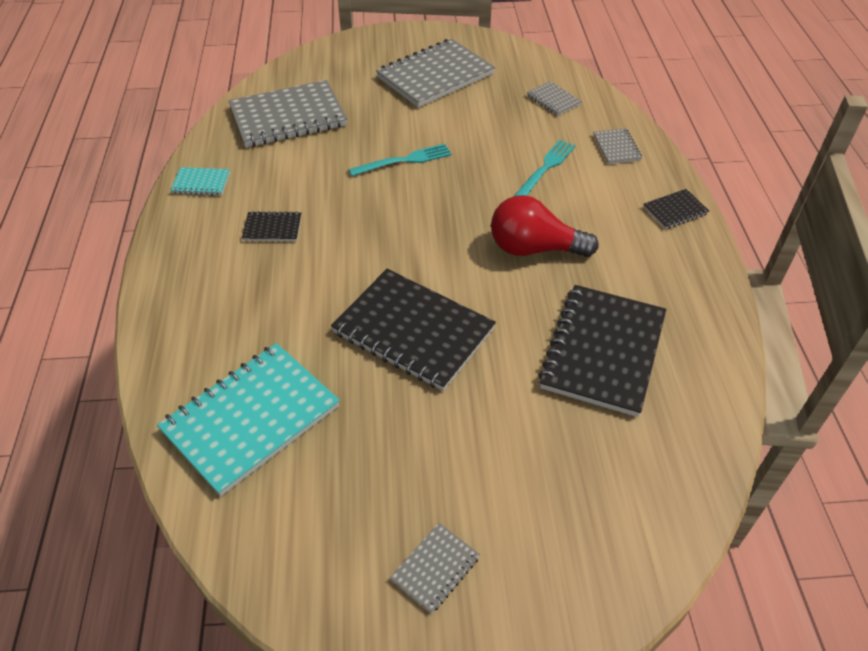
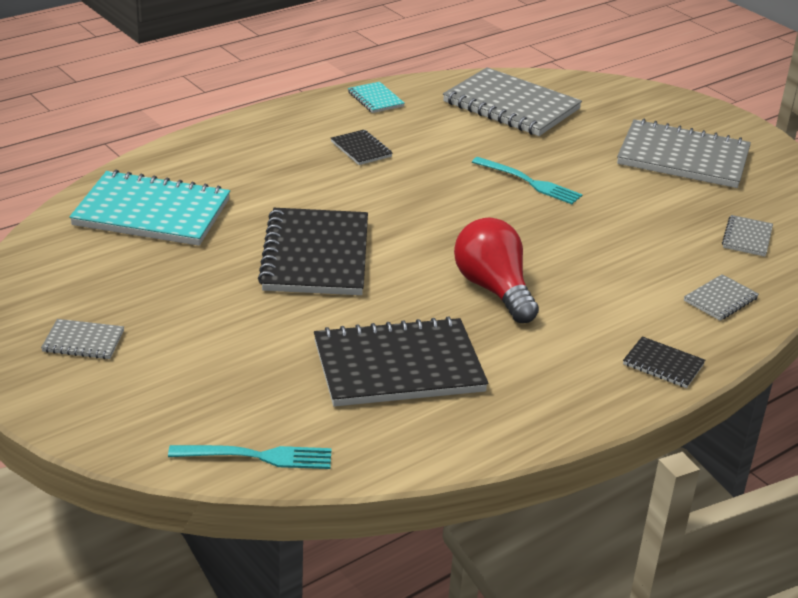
camera: 55 degrees right, 15 degrees down
turquoise fork [513,140,576,197] -> turquoise fork moved to [168,445,331,469]

